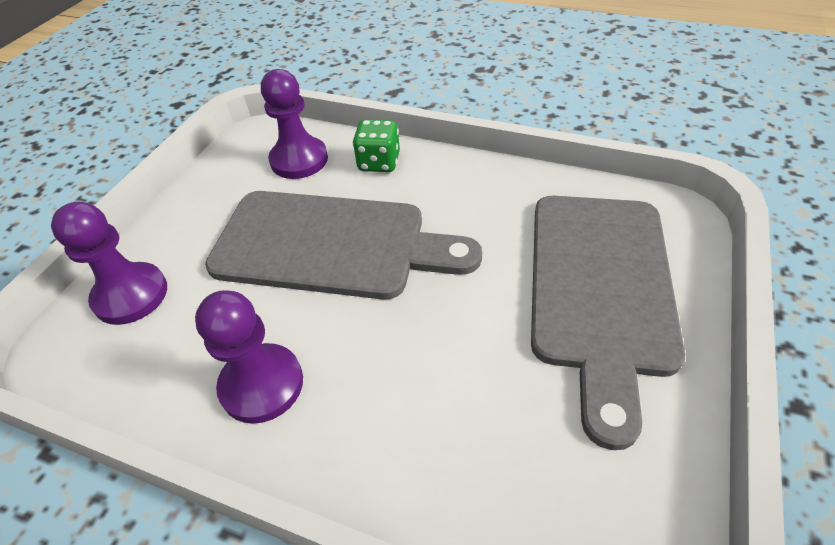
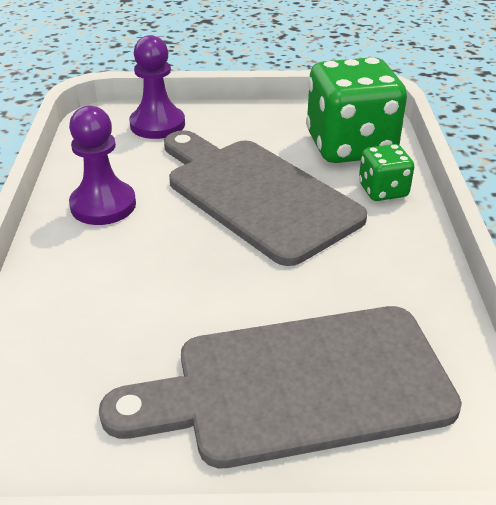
camera: 65 degrees right, 10 degrees down
grey cutting board [205,191,482,300] -> grey cutting board turned 150 degrees clockwise [164,130,367,266]
purple pawn [261,69,328,179] -> green dice [306,57,407,163]

